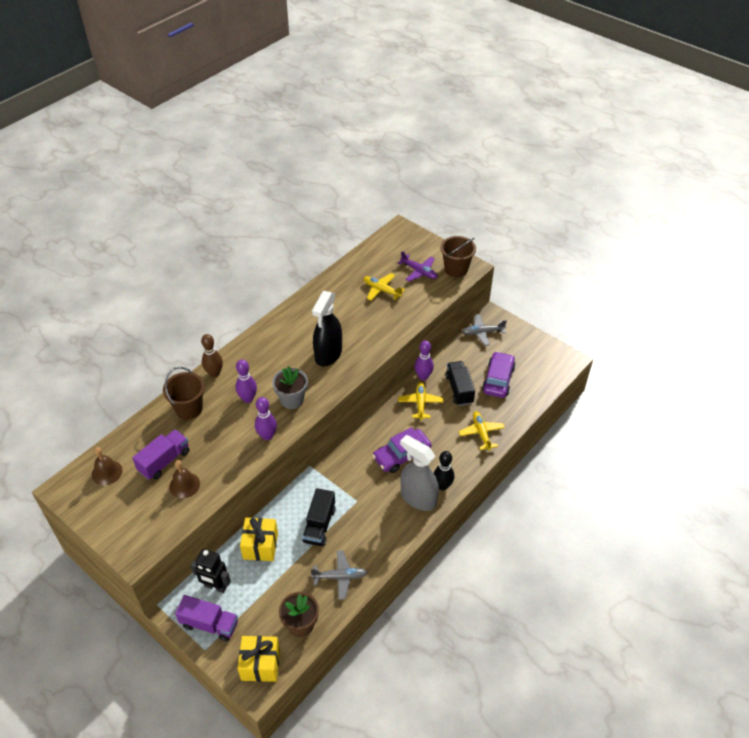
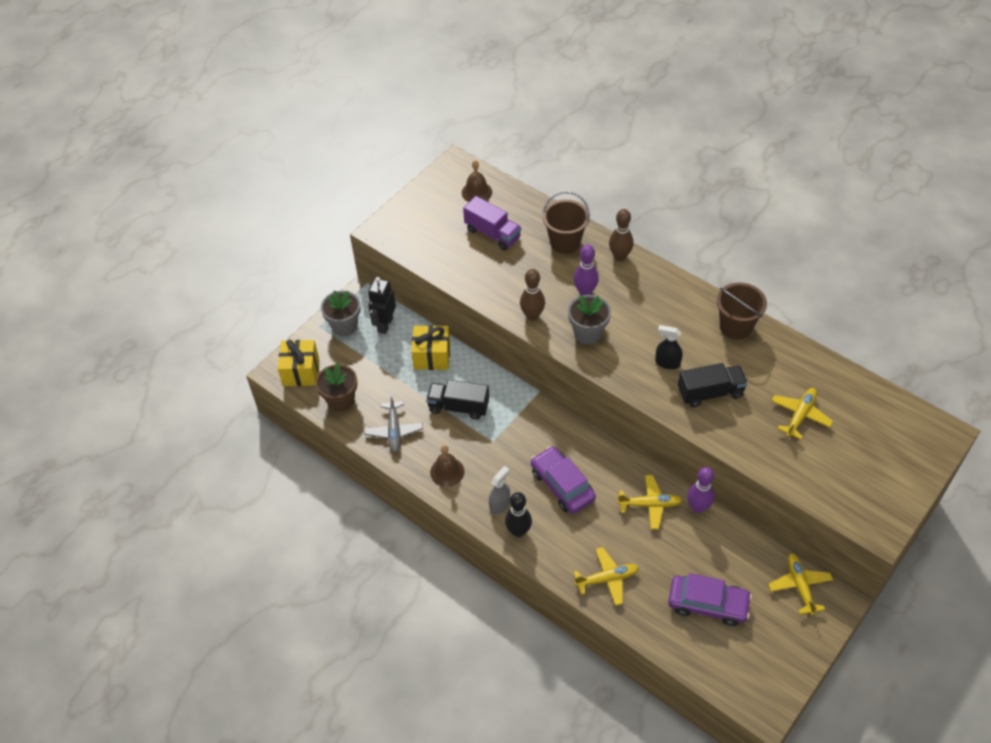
camera: 90 degrees right, 5 degrees up
brown bell [169,460,200,498] -> brown bell moved to [430,445,464,487]
purple truck [175,595,238,641] -> grey flower pot [321,291,361,336]
purple bowling pin [255,397,277,440] -> brown bowling pin [520,269,545,321]
black spray bottle [312,291,342,367] -> black spray bottle [655,325,683,369], size x0.52
purple plane [397,251,438,282] -> none
grey spray bottle [400,435,439,511] -> grey spray bottle [489,466,510,514], size x0.52
brown bucket [440,236,476,277] -> brown bucket moved to [717,283,767,340]
black truck [445,361,475,406] -> black truck moved to [678,363,748,408]
grey plane [462,315,507,346] -> yellow plane [768,553,833,615]

